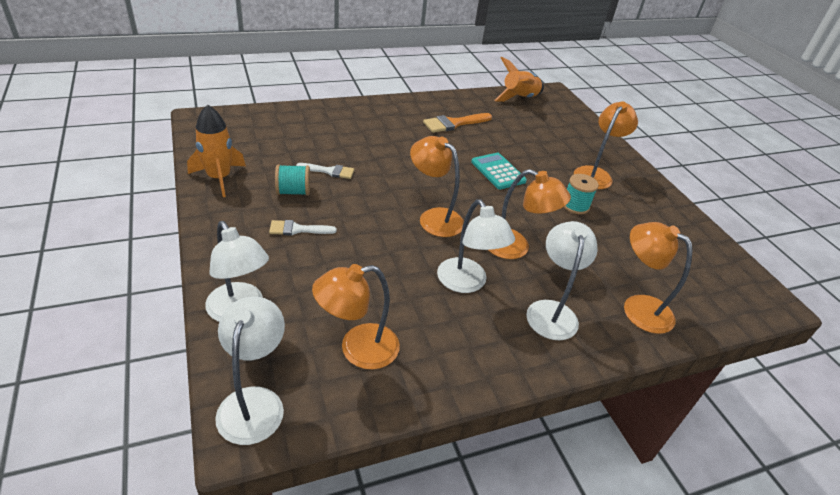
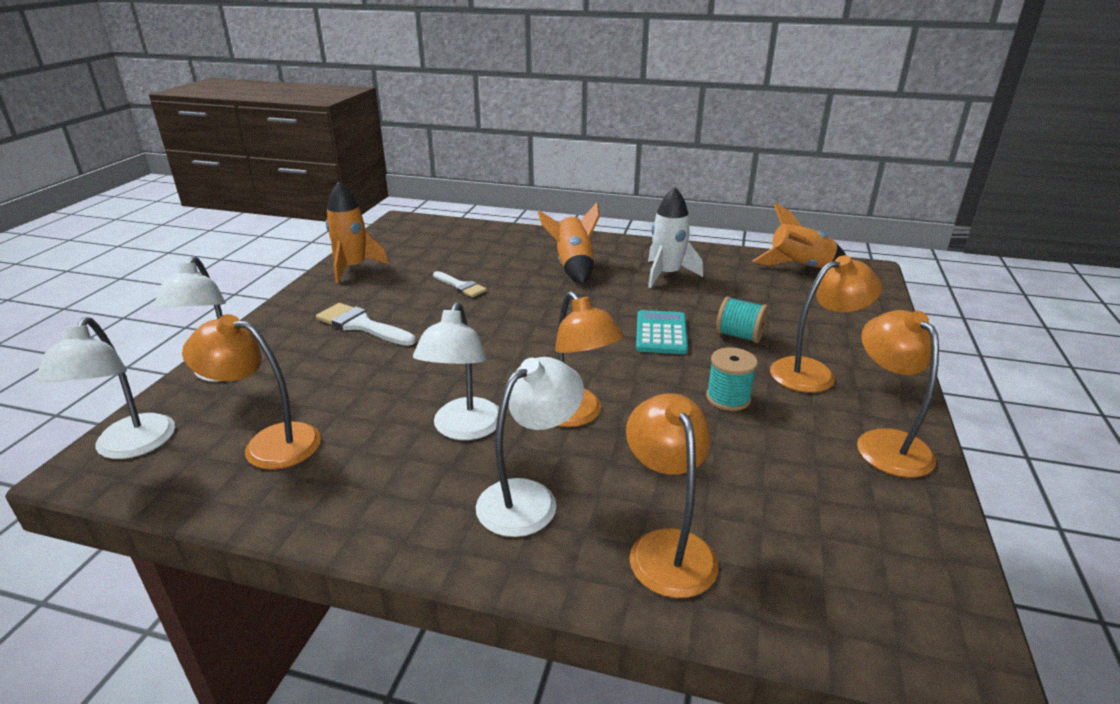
camera: 40 degrees right, 10 degrees down
white lamp [215,297,285,445] -> white lamp turned 135 degrees clockwise [36,317,175,459]
white brush [269,220,337,236] -> white brush [316,303,416,346], size x1.52
turquoise spool [275,164,310,196] -> turquoise spool moved to [716,296,768,343]
orange lamp [410,136,464,237] -> orange lamp moved to [857,310,939,478]
orange brush [423,113,492,133] -> white rocket [648,187,703,288]
none -> orange rocket [538,202,600,285]

